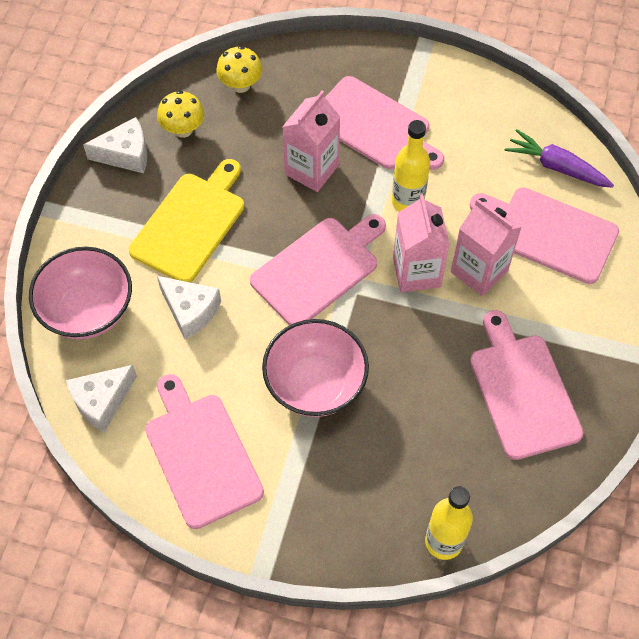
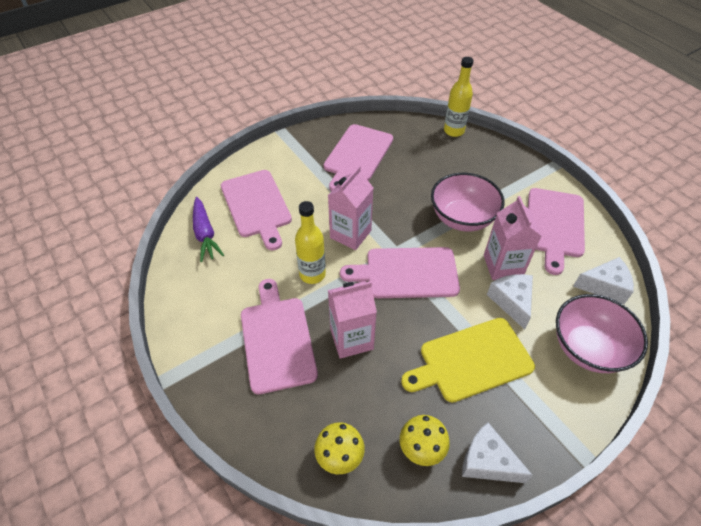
camera: 140 degrees left, 10 degrees down
pink carton [451,199,521,296] -> pink carton moved to [484,196,542,280]

